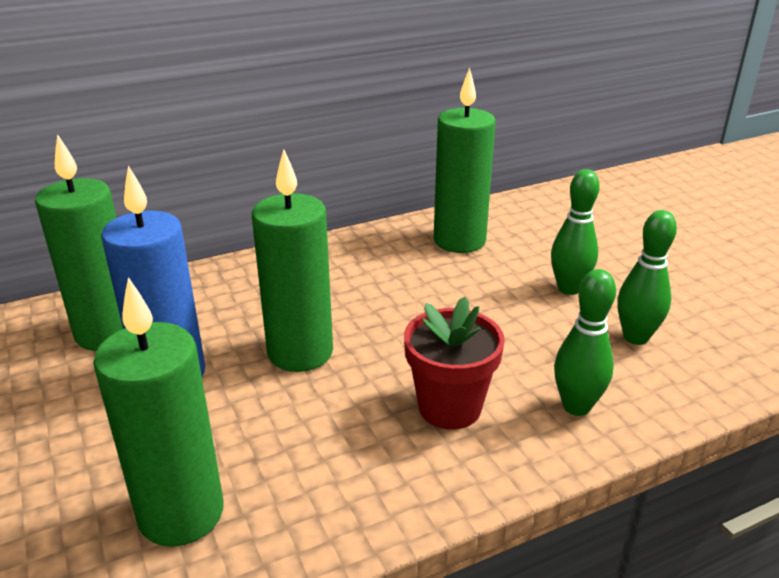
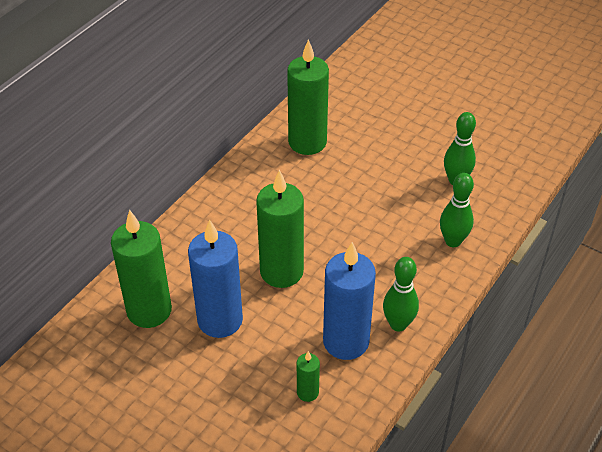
camera: 30 degrees left, 15 degrees up
green candle [93,277,224,547] -> green candle [297,351,320,402], size x0.46
red flower pot [404,297,505,429] -> none
green bowling pin [551,169,600,295] -> green bowling pin moved to [383,257,419,332]
none -> blue candle [323,242,376,360]

